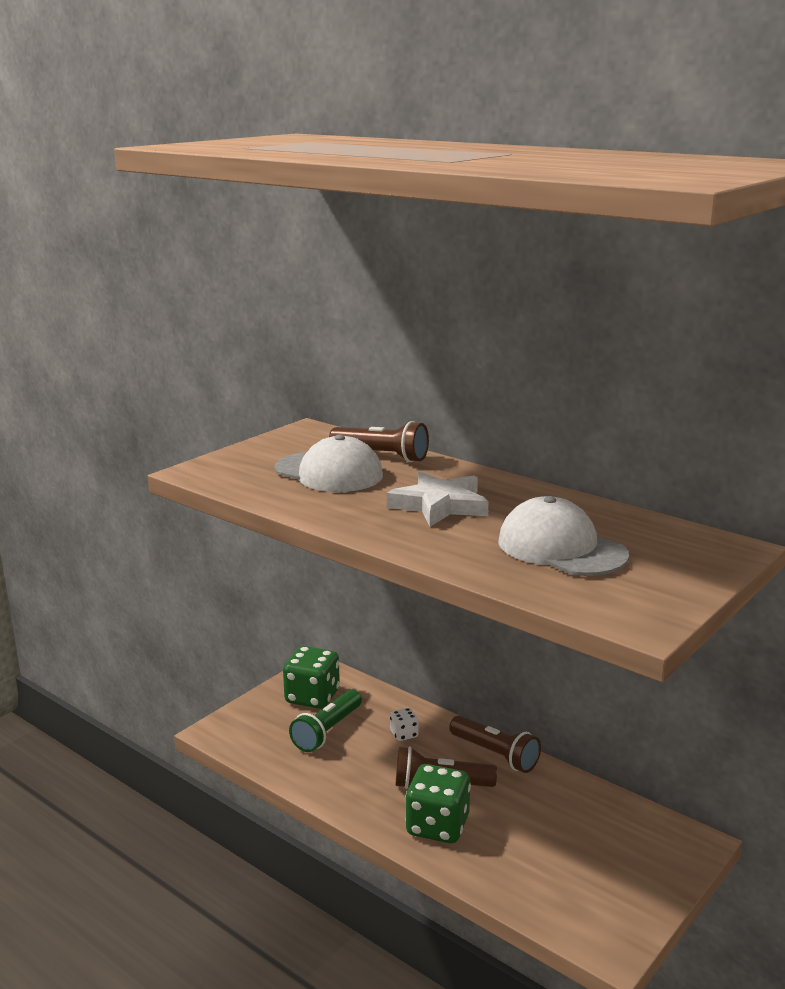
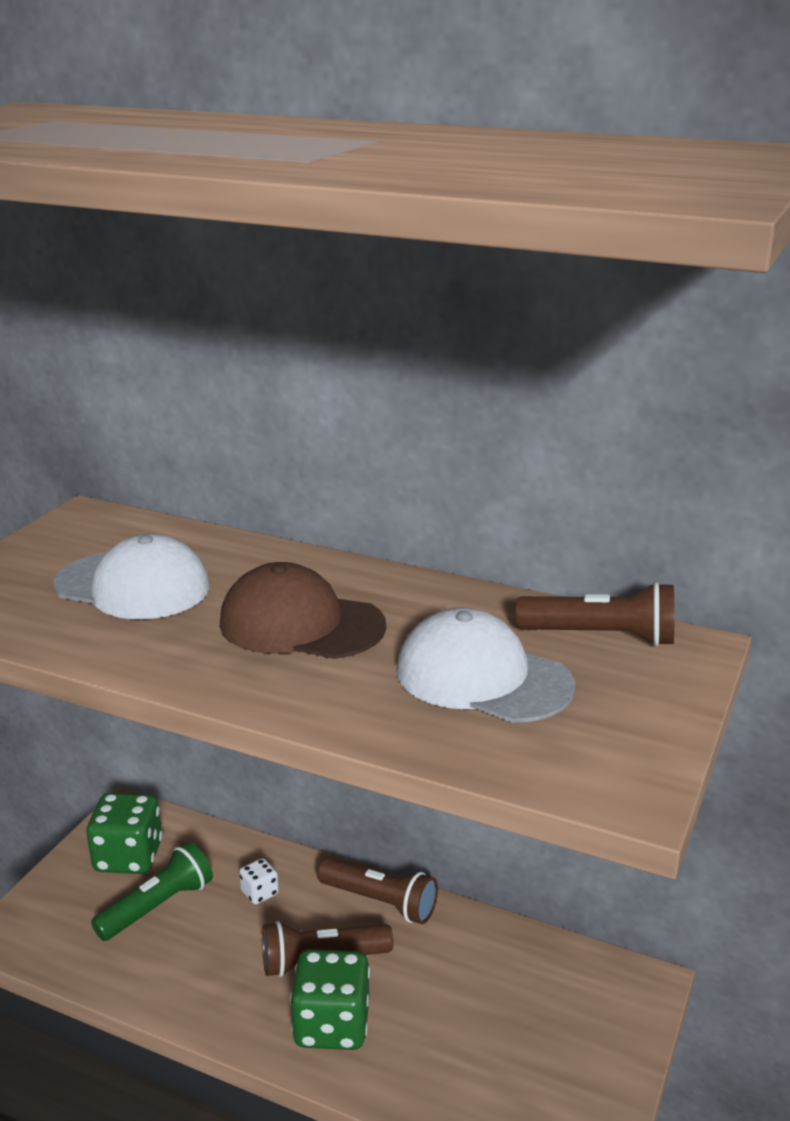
camera: 15 degrees left, 5 degrees up
green flashlight [289,690,362,752] -> green flashlight turned 150 degrees counterclockwise [91,842,213,941]
brown flashlight [329,421,429,462] -> brown flashlight moved to [516,582,674,646]
white star [387,471,488,527] -> brown cap [220,562,386,659]

